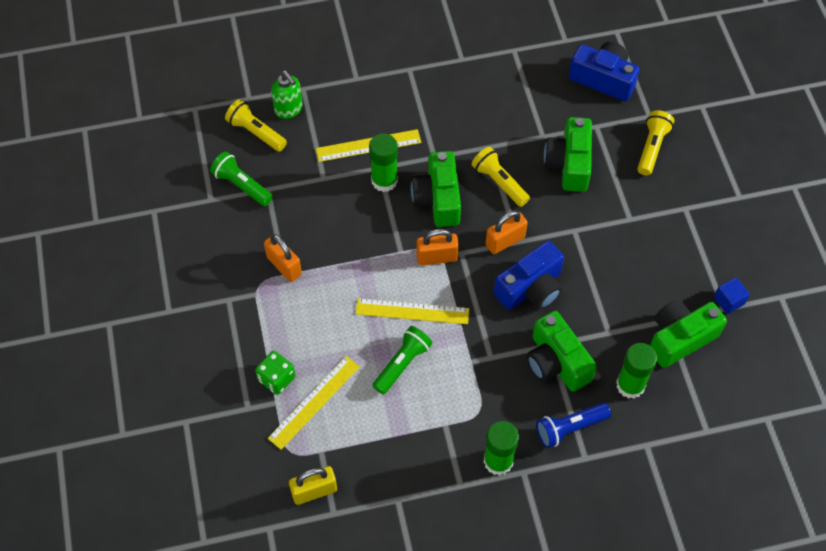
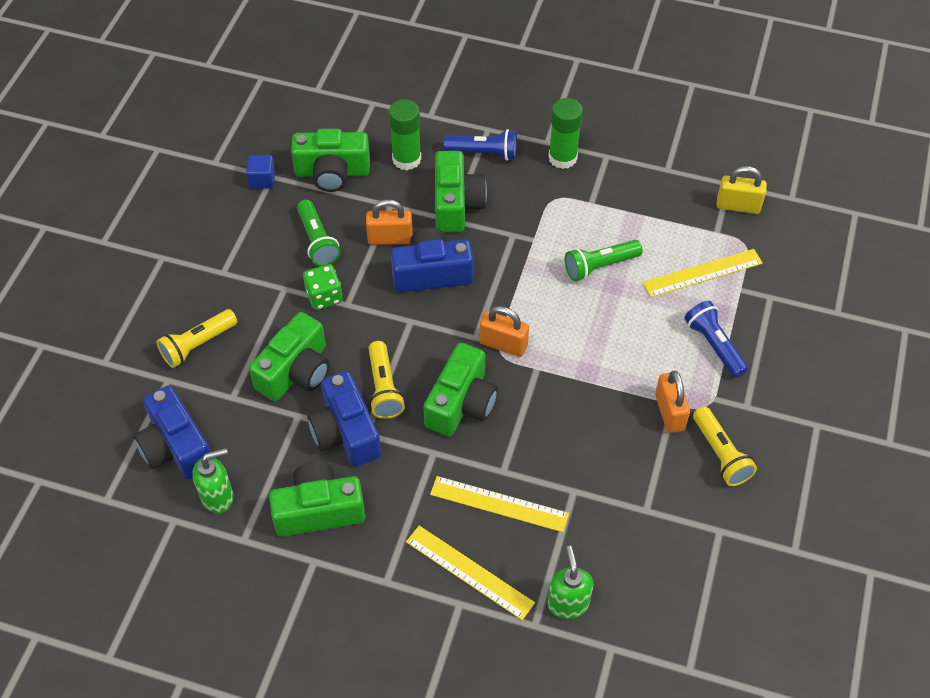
camera: 150 degrees left, 5 degrees down
green flashlight [210,152,273,206] -> green flashlight moved to [297,200,340,266]
yellow flashlight [225,99,287,152] -> yellow flashlight moved to [693,406,757,486]
green dice [255,351,295,395] -> green dice moved to [303,264,342,310]
yellow ruler [356,298,469,324] -> yellow ruler moved to [406,526,535,620]
green glue stick [369,133,398,192] -> none
orange padlock [486,211,528,254] -> orange padlock moved to [366,199,413,245]
none -> green soap dispenser [192,448,234,514]
none -> green camera [269,462,365,537]
none -> blue camera [307,371,381,467]
none -> blue flashlight [685,301,748,378]

